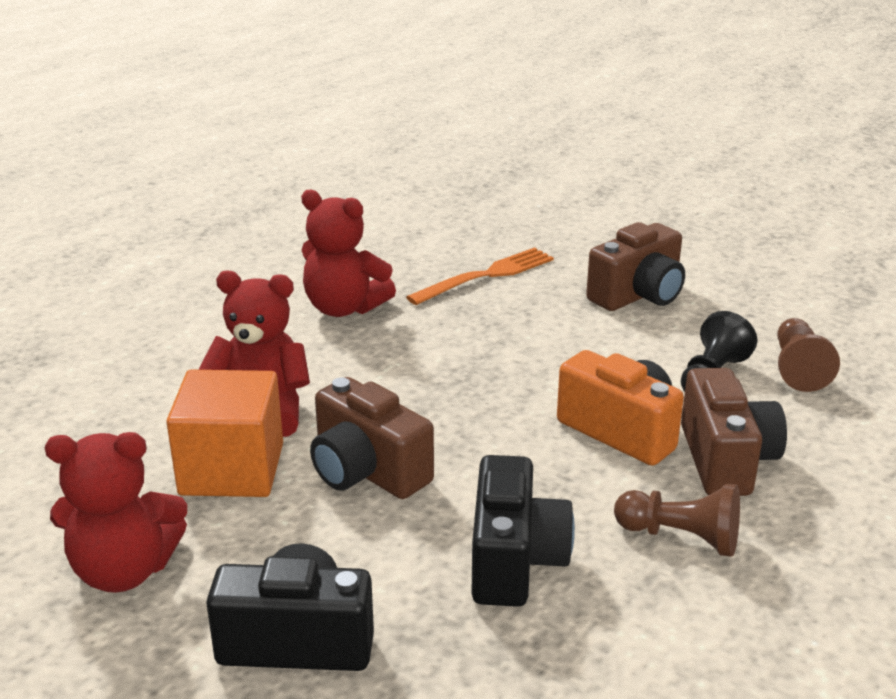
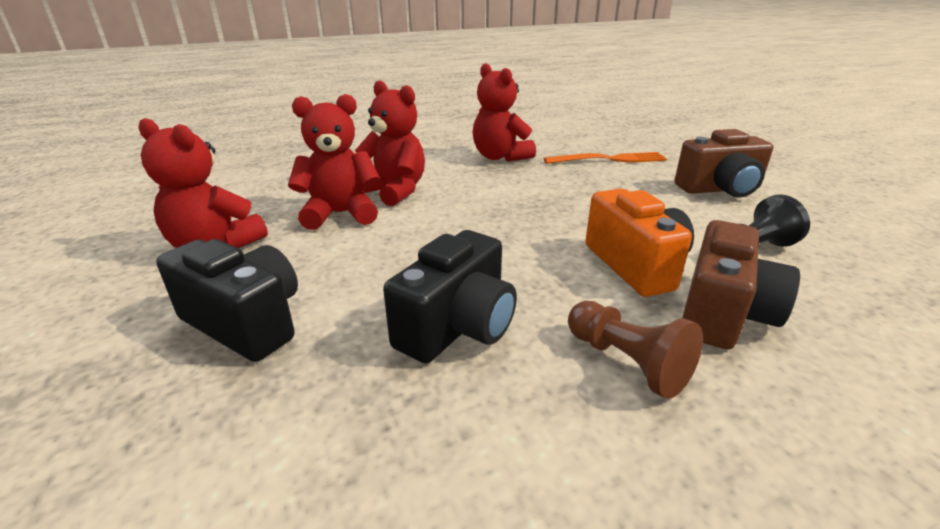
camera: 30 degrees right, 0 degrees up
orange cube [166,370,283,497] -> red teddy bear [288,94,380,230]
brown camera [310,377,434,499] -> none
brown pawn [777,318,840,392] -> none

